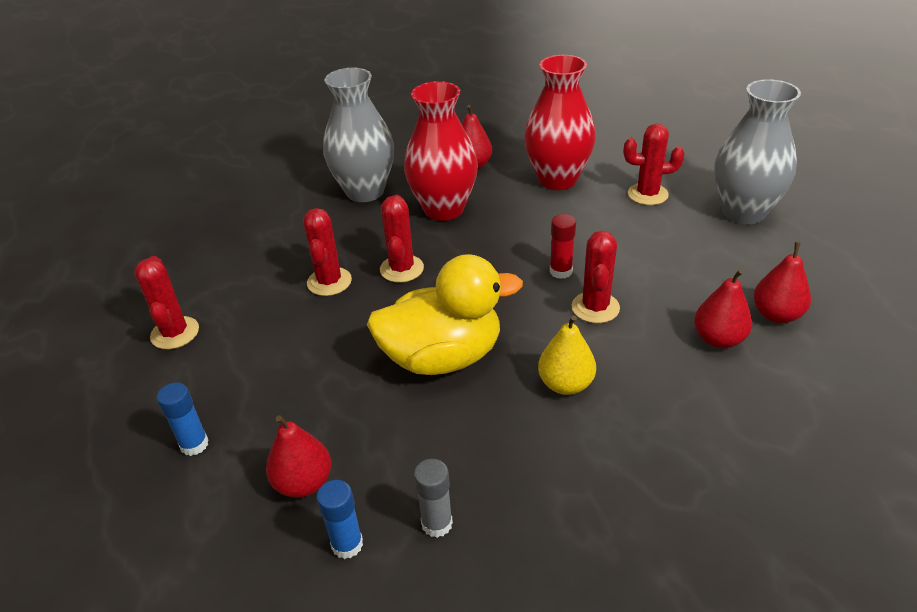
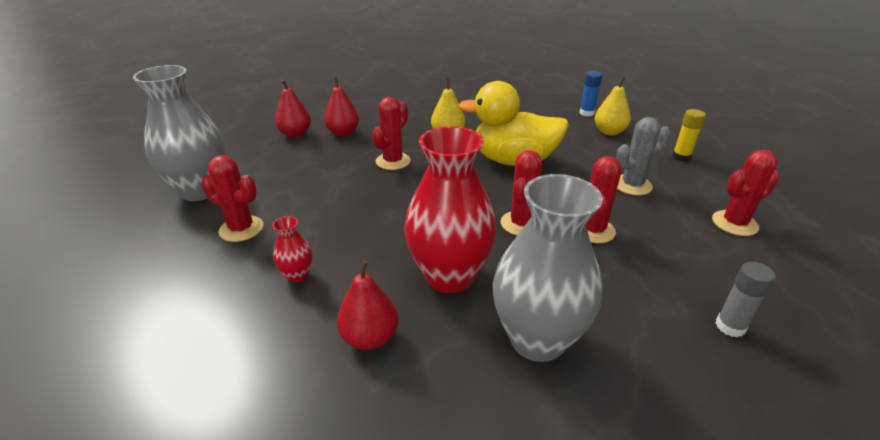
camera: 160 degrees left, 5 degrees down
red cactus [134,256,199,349] -> red cactus turned 60 degrees clockwise [712,150,779,236]
blue glue stick [157,382,209,456] -> yellow glue stick [672,109,706,162]
red pear [266,415,331,498] -> yellow pear [594,76,631,136]
grey glue stick [414,459,453,538] -> grey glue stick moved to [715,262,776,338]
red vase [524,55,596,190] -> red vase [272,216,312,283], size x0.43
red glue stick [550,214,576,279] -> none
none -> grey cactus [616,117,671,195]

